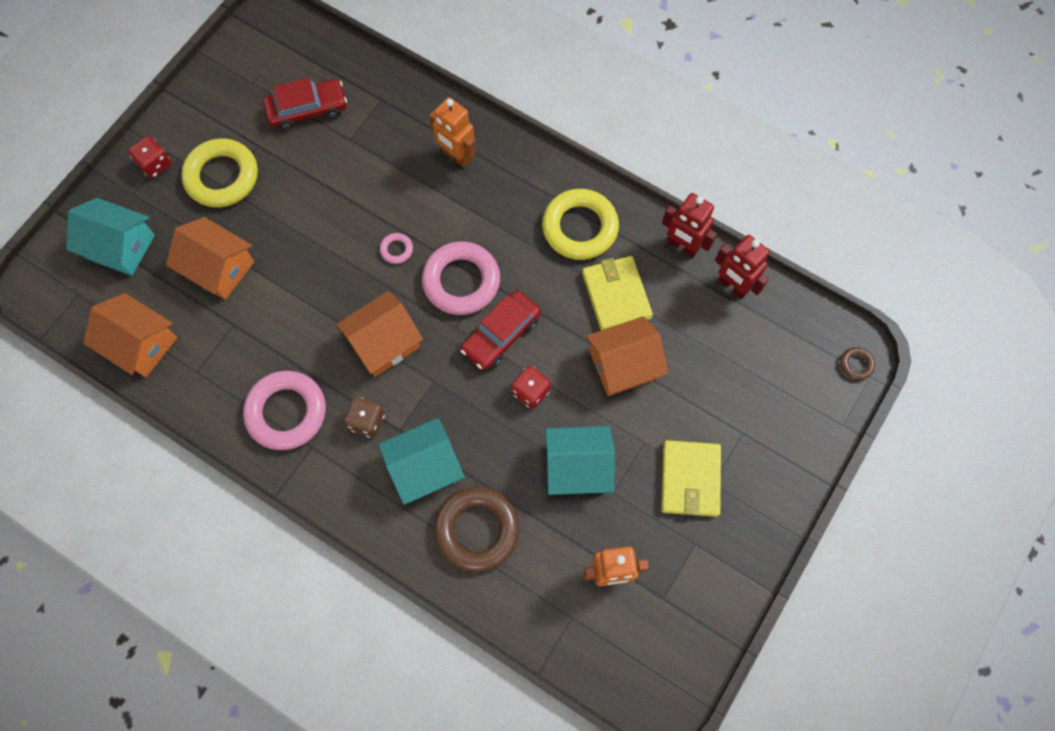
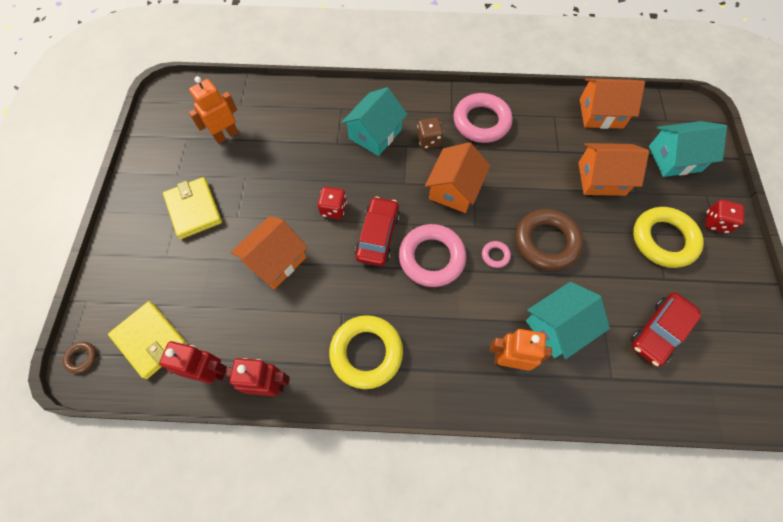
camera: 150 degrees right, 5 degrees down
brown ring [434,486,519,573] -> brown ring moved to [515,209,583,271]
turquoise house [545,426,615,495] -> turquoise house moved to [526,282,610,359]
yellow wallet [582,256,653,331] -> yellow wallet moved to [108,301,187,379]

